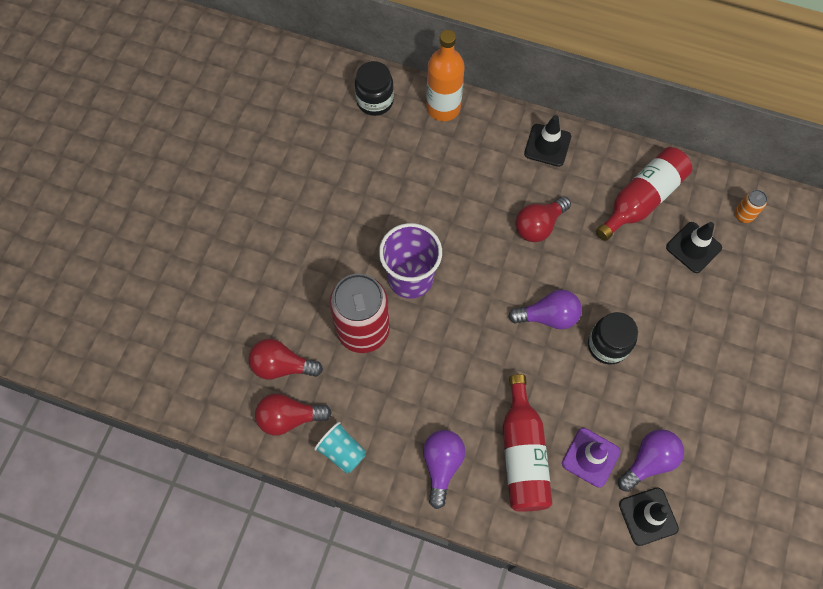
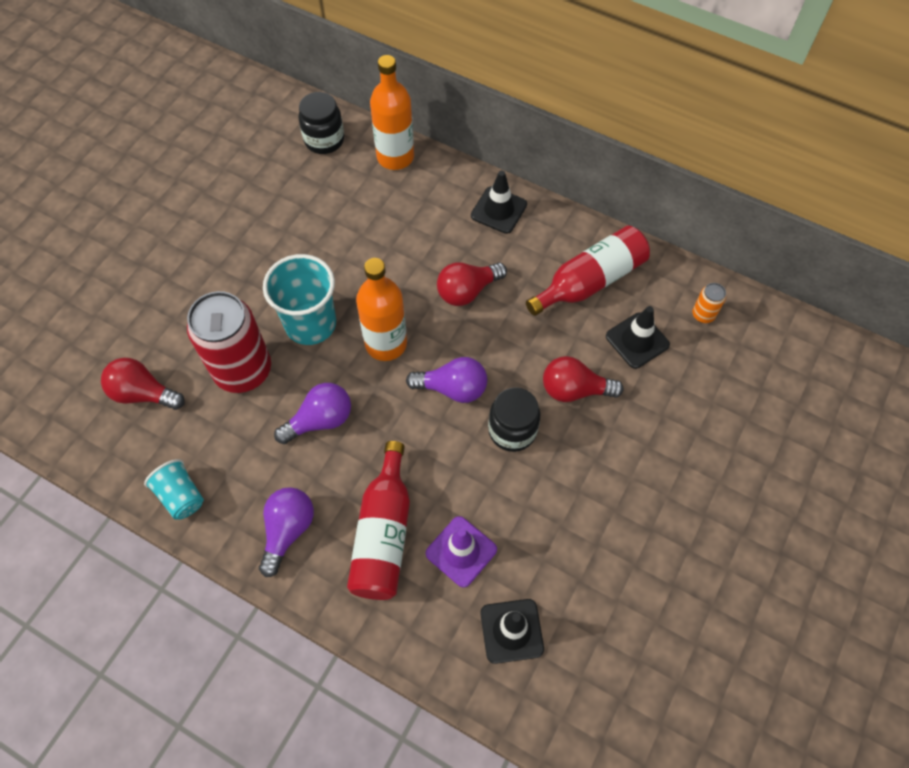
camera: 10 degrees right, 5 degrees down
red light bulb [255,393,332,435] -> red light bulb moved to [543,356,623,402]
purple cup [379,223,442,299] -> turquoise cup [263,254,336,345]
purple light bulb [618,429,684,492] -> purple light bulb moved to [274,383,351,444]
none -> orange bottle [356,258,407,361]

